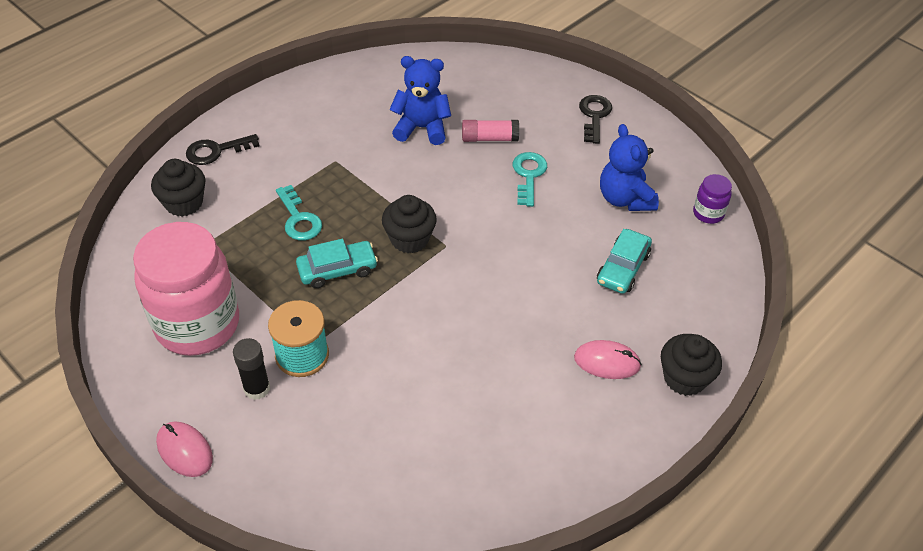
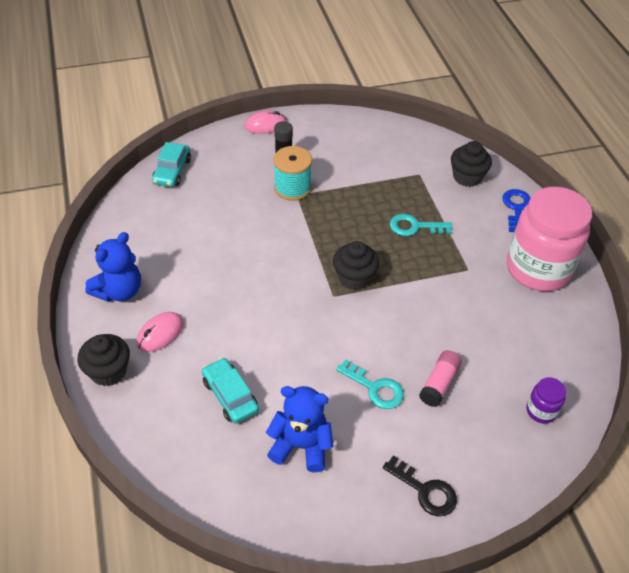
camera: 120 degrees right, 0 degrees up
pink jar [133,222,239,356] -> pink jar moved to [507,187,592,291]
black key [186,134,259,165] -> blue key [503,189,531,232]
turquoise car [296,239,378,288] -> turquoise car moved to [152,142,191,187]
blue teddy bear [389,56,451,145] -> blue teddy bear moved to [85,232,141,302]
purple jar [693,174,732,224] -> purple jar moved to [526,377,566,423]

